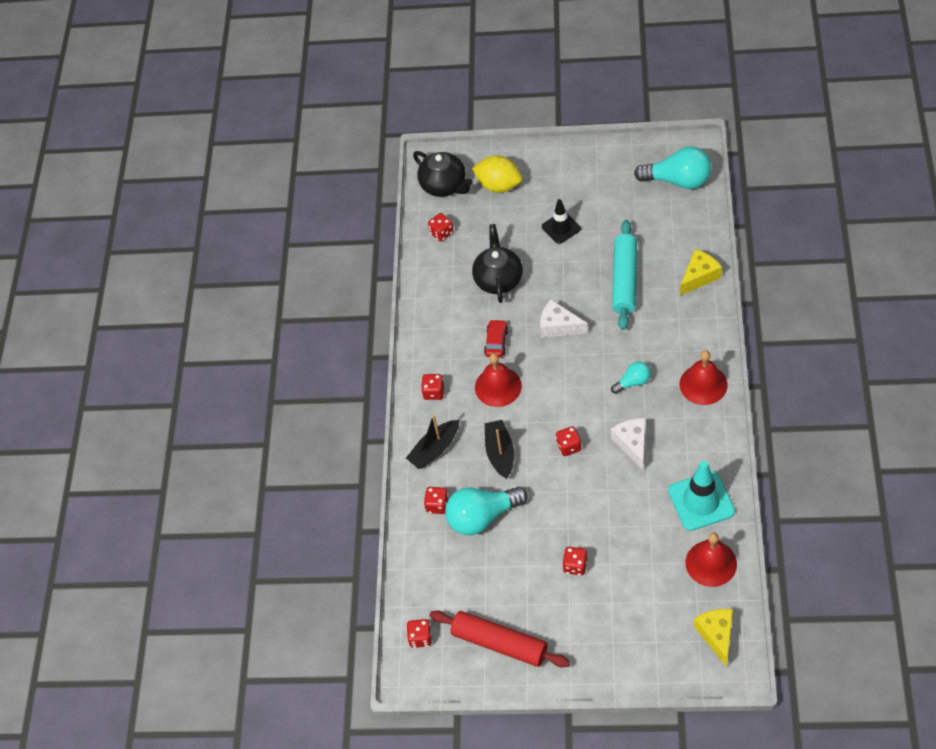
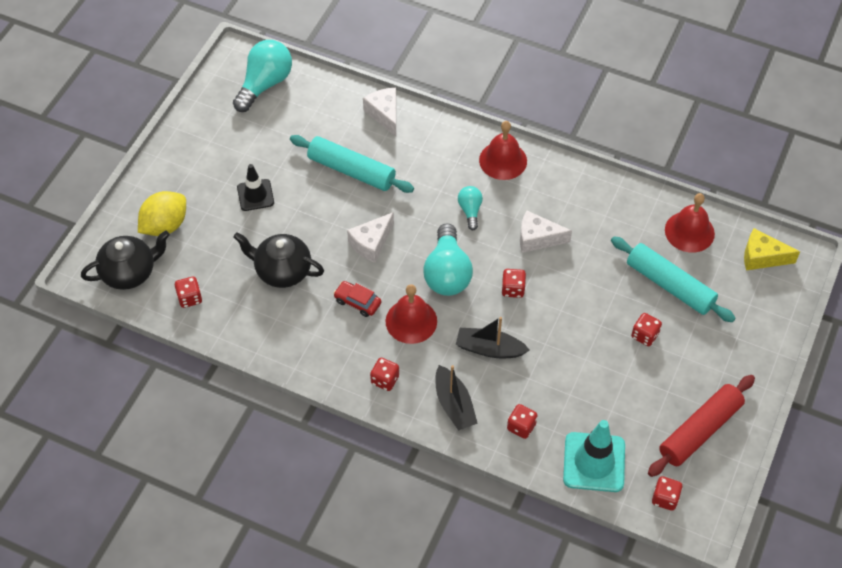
camera: 75 degrees left, 0 degrees up
turquoise light bulb [445,487,528,535] -> turquoise light bulb moved to [423,223,473,296]
turquoise traffic cone [668,461,735,531] -> turquoise traffic cone moved to [563,420,625,492]
yellow cheese [680,249,722,296] -> white cheese [363,88,396,137]
none -> turquoise rolling pin [611,236,735,322]

